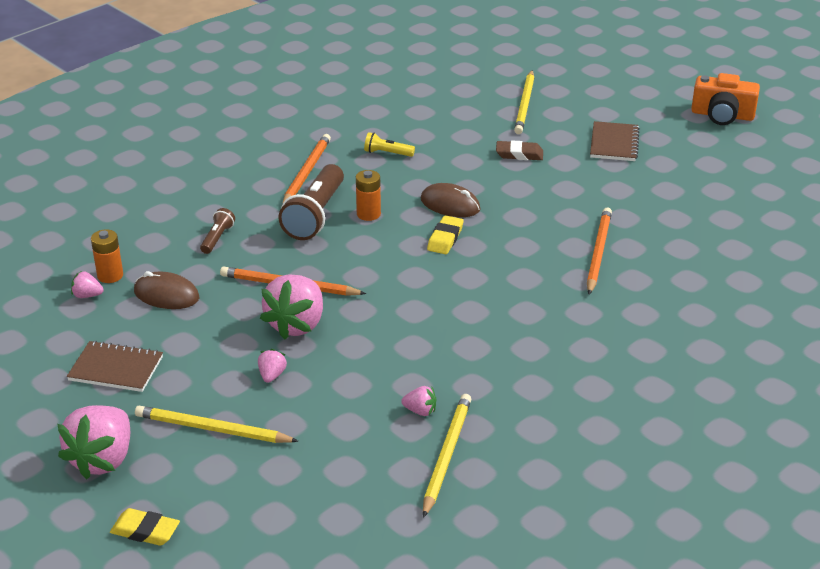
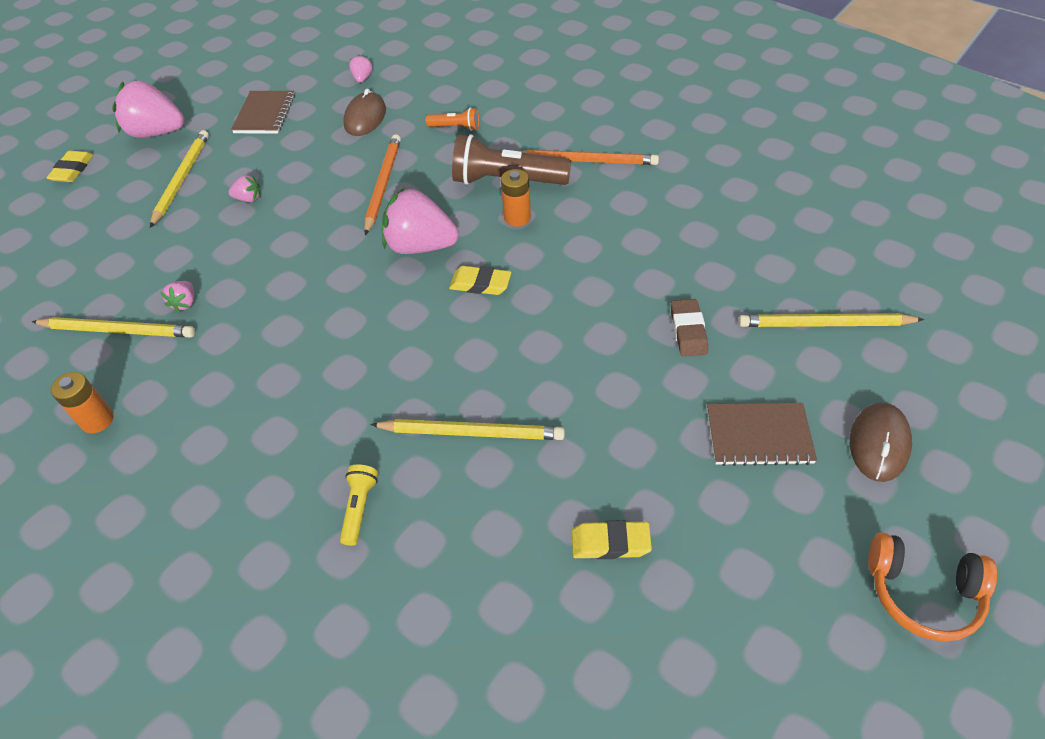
camera: 85 degrees right, 15 degrees up
orange battery [91,229,123,283] -> orange battery moved to [51,372,114,433]
brown flashlight [200,208,235,254] -> orange flashlight [426,107,479,131]
pink strawberry [260,274,323,340] -> pink strawberry moved to [382,186,459,254]
yellow flashlight [364,132,415,157] -> yellow flashlight moved to [340,464,378,546]
brown mouse [421,183,480,217] -> brown mouse moved to [850,403,912,482]
orange pencil [587,208,612,295] -> yellow pencil [370,419,565,440]
orange camera [691,73,760,125] -> orange headphones [868,532,997,642]
none -> yellow eraser [572,520,652,559]

